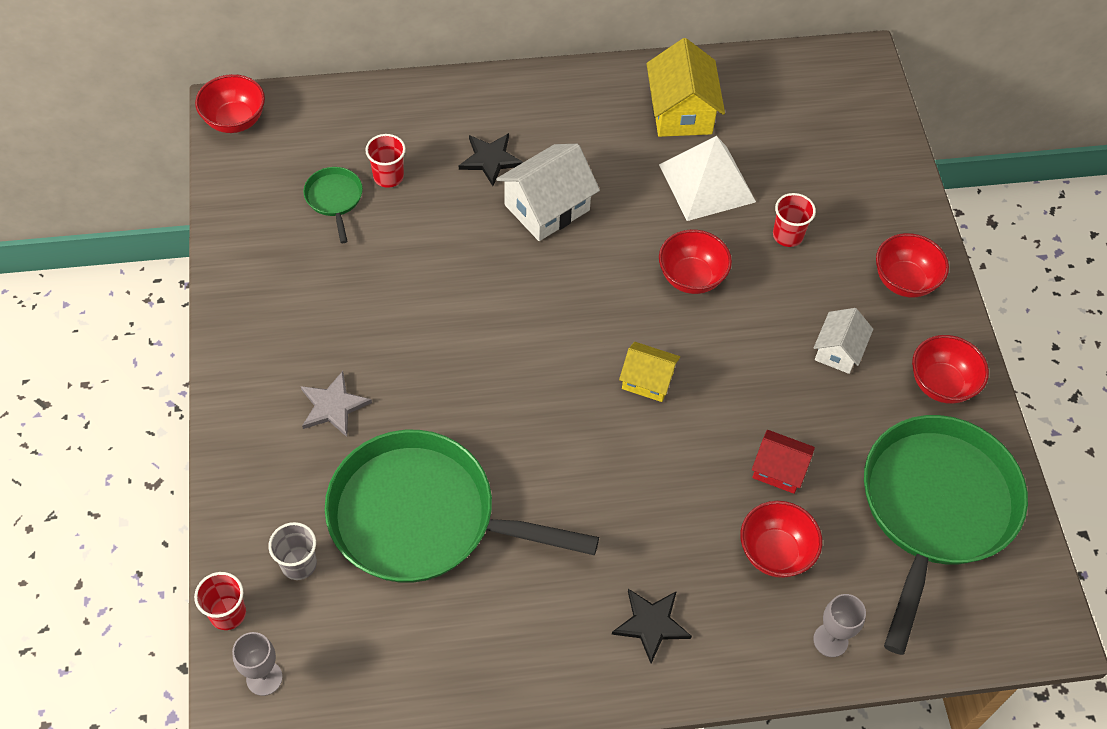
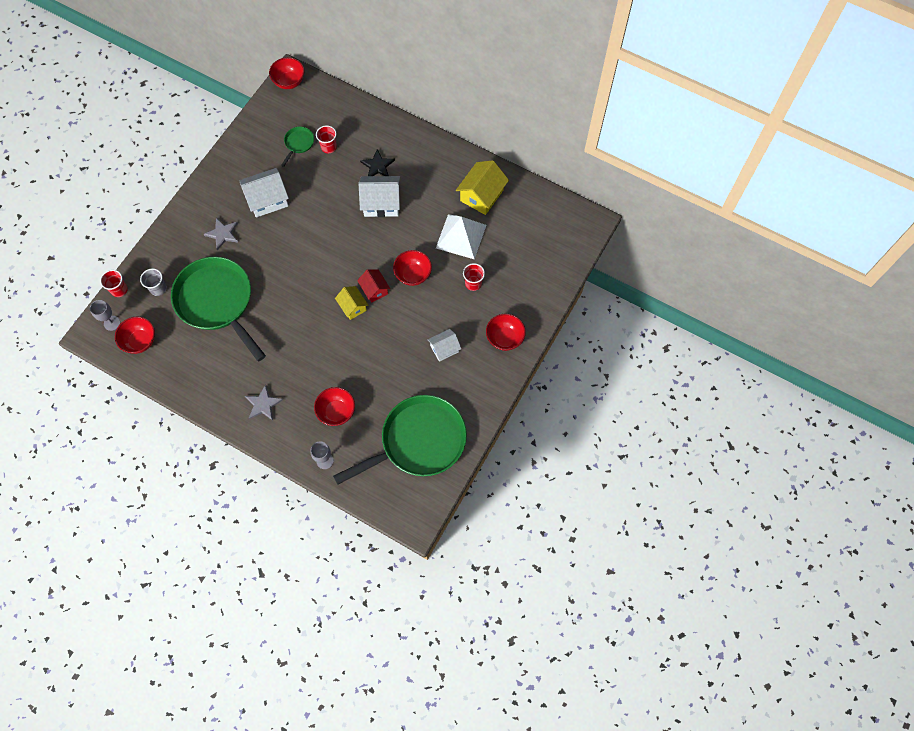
camera: 40 degrees right, 10 degrees up
black star [612,589,692,664] -> grey star [245,385,283,420]
red house [752,430,815,494] -> red house moved to [357,269,390,303]
red bowl [912,335,989,404] -> red bowl moved to [115,316,155,354]
none -> white house [239,168,289,217]

